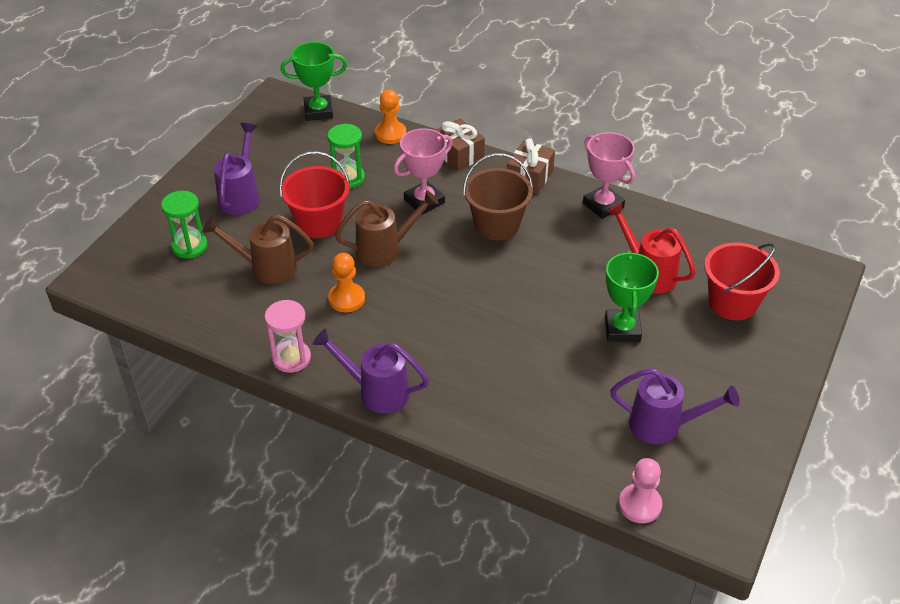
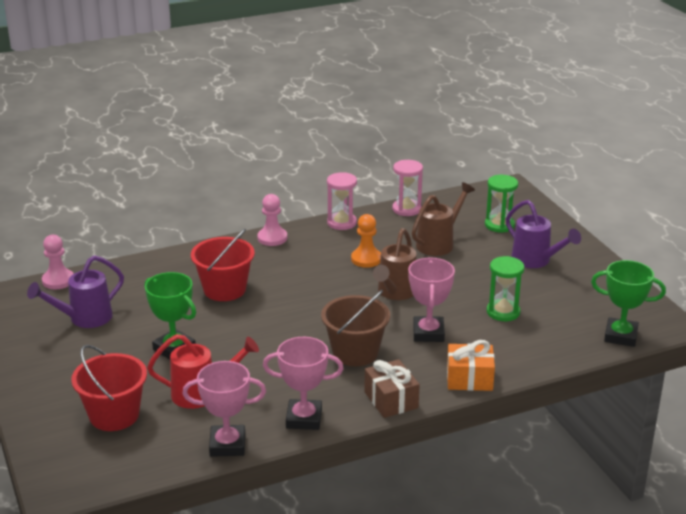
camera: 130 degrees right, 15 degrees down
red bucket [279,151,350,238] -> red bucket moved to [191,229,255,301]
green trophy [281,42,347,121] -> green trophy turned 75 degrees clockwise [591,260,666,347]
purple watering can [313,329,429,414] -> pink pawn [257,194,287,246]
orange pawn [375,90,406,144] -> none
brown gift [435,118,485,171] -> orange gift [447,340,495,391]
none -> pink trophy [182,361,266,457]
none -> pink hourglass [392,160,423,216]

